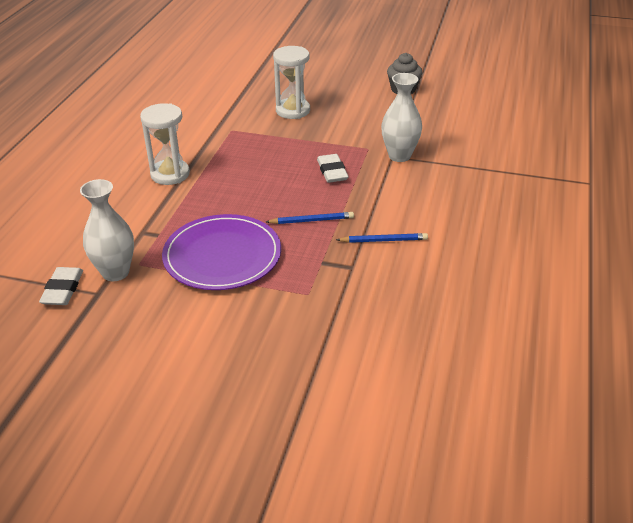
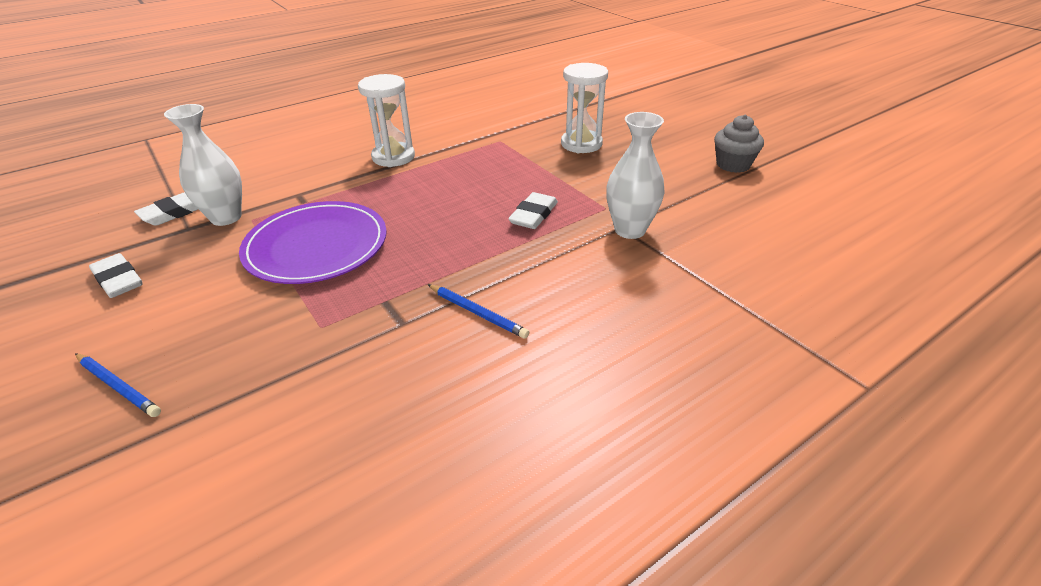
camera: 40 degrees right, 0 degrees up
blue pencil [266,212,354,224] -> blue pencil moved to [75,353,161,417]
none -> white eraser [89,253,143,298]

